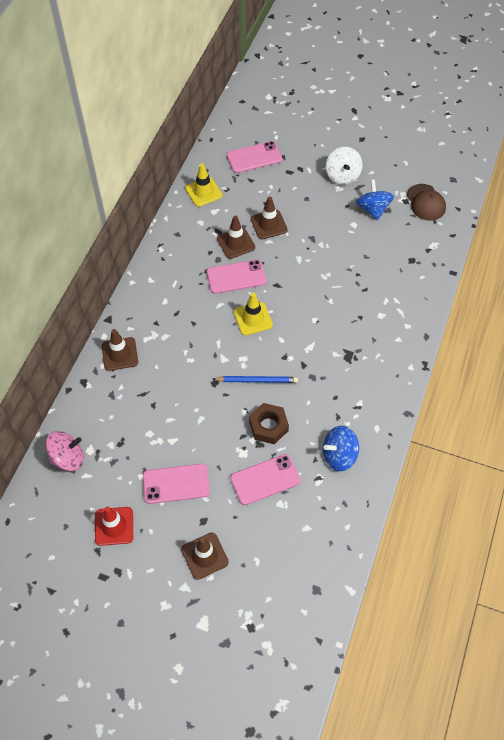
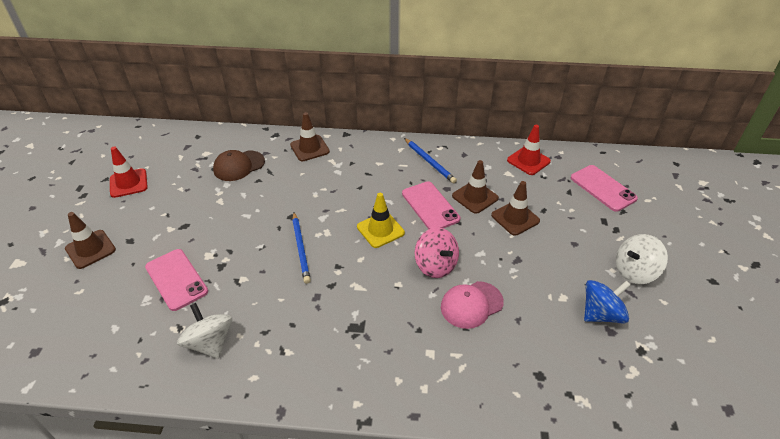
camera: 75 degrees right, 15 degrees down
pink spinning top [46,431,84,471] -> pink spinning top moved to [414,227,459,278]
pink phone [143,464,210,504] -> none
yellow traffic cone [185,163,223,207] -> red traffic cone [507,125,551,175]
brown nut [249,403,289,444] -> none
blue spinning top [323,426,359,471] -> white spinning top [177,303,232,359]
brown cap [407,184,446,221] -> brown cap moved to [213,150,265,181]
none -> blue pencil [404,138,457,183]
none -> pink cap [441,281,504,329]

